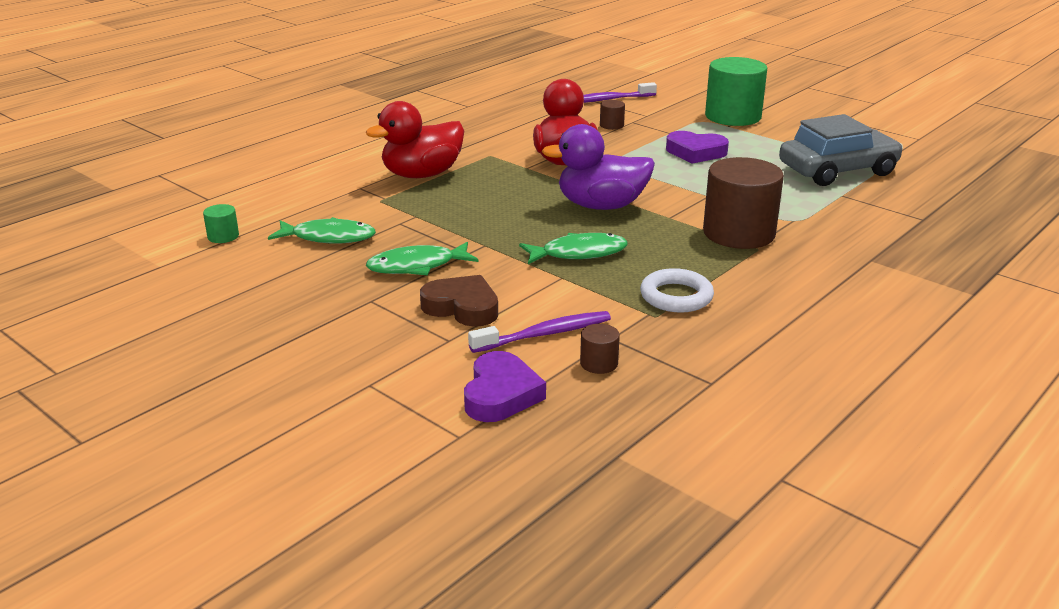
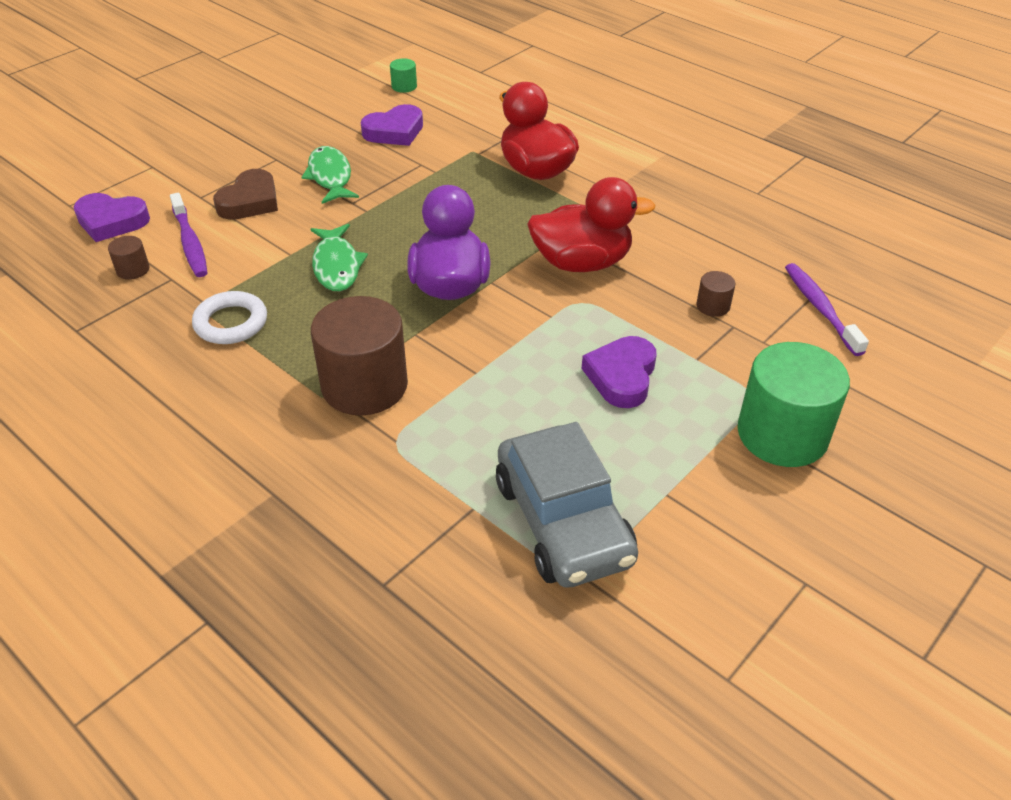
camera: 90 degrees right, 15 degrees up
green fish [268,217,376,243] -> purple heart [361,104,423,146]

